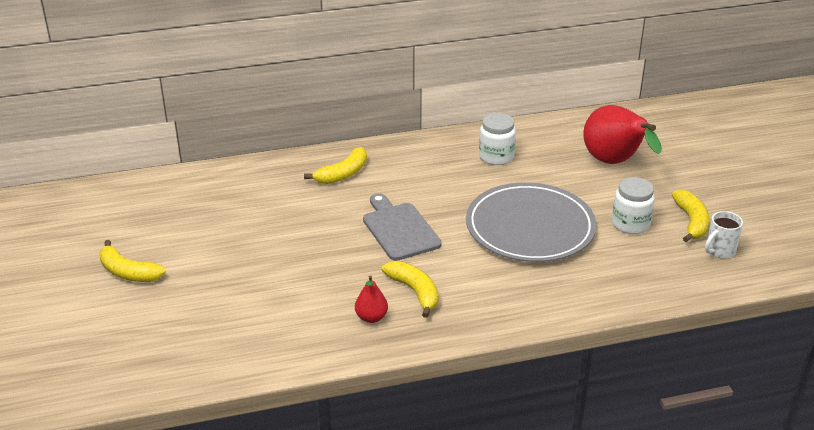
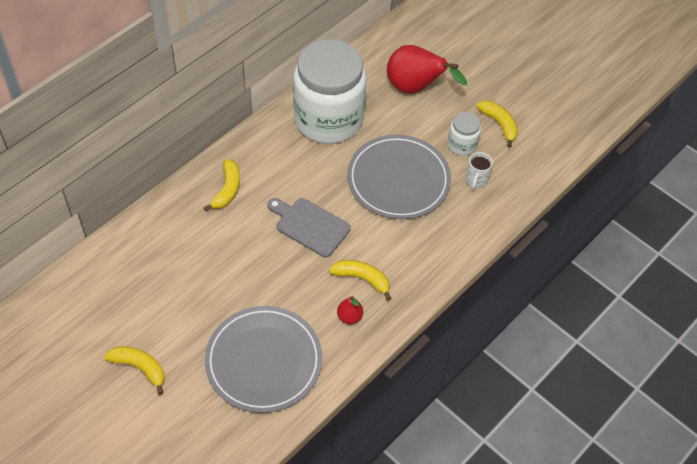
camera: 35 degrees left, 20 degrees up
yellow banana [99,240,166,282] -> yellow banana turned 150 degrees counterclockwise [104,346,165,395]
white jar [479,113,516,165] -> white jar [293,39,366,144], size x2.34
white mug [705,211,743,259] -> white mug moved to [466,152,493,189]
none -> grey plate [205,306,322,413]

